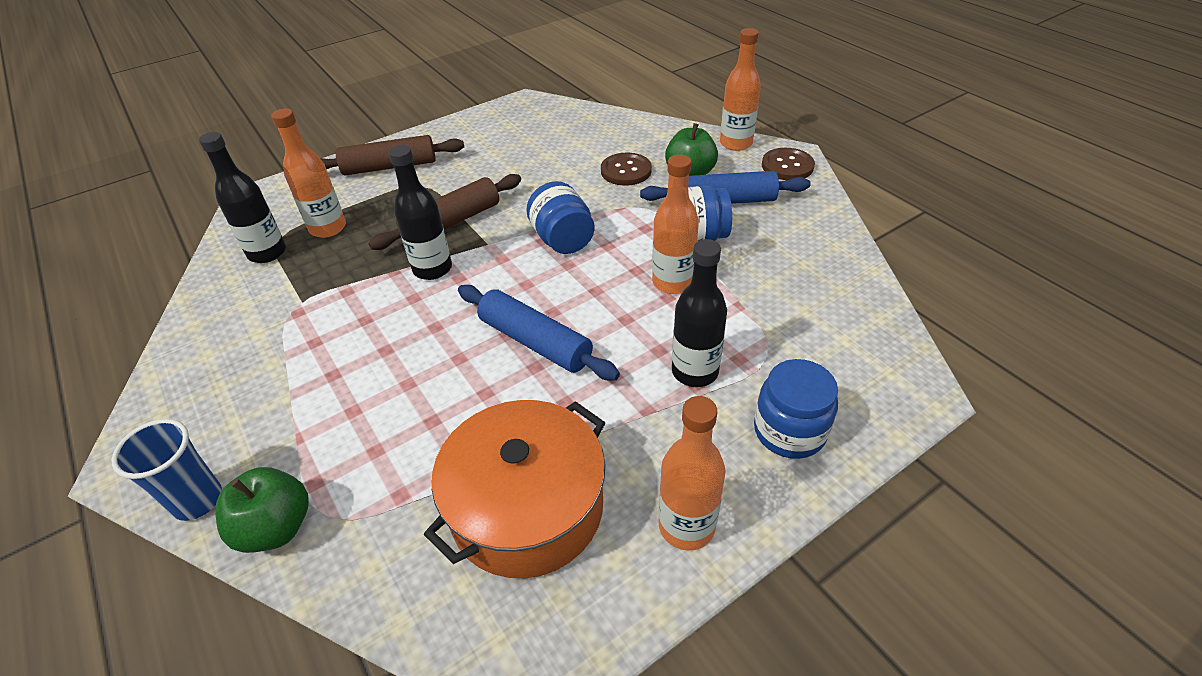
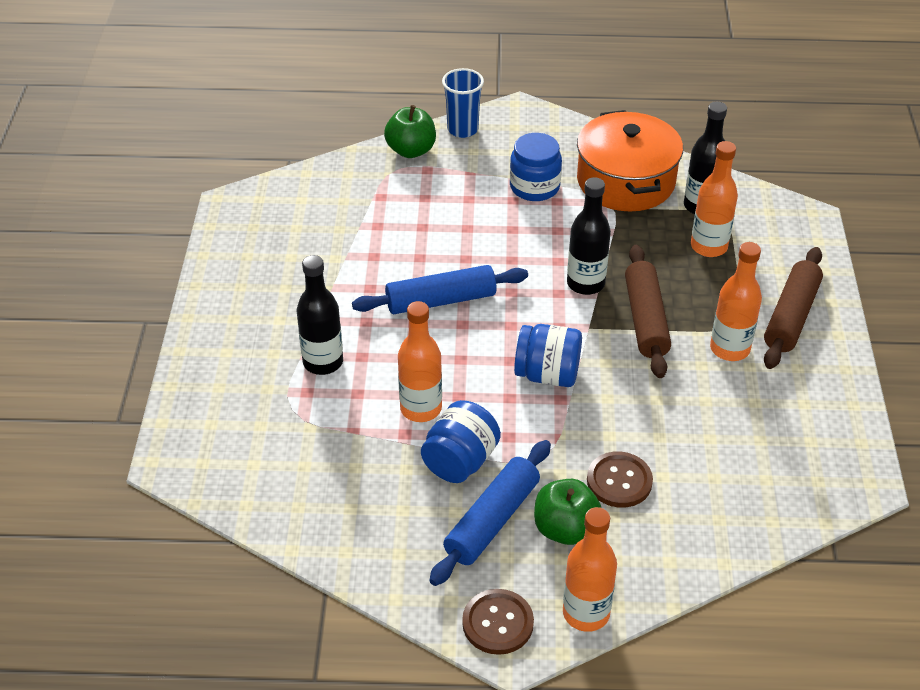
camera: 125 degrees right, 0 degrees up
orange pot [424,400,605,578] -> orange pot moved to [577,110,683,211]
orange bottle [658,396,725,550] -> orange bottle moved to [710,242,762,361]
blue jar [754,359,838,459] -> blue jar moved to [510,133,562,201]

